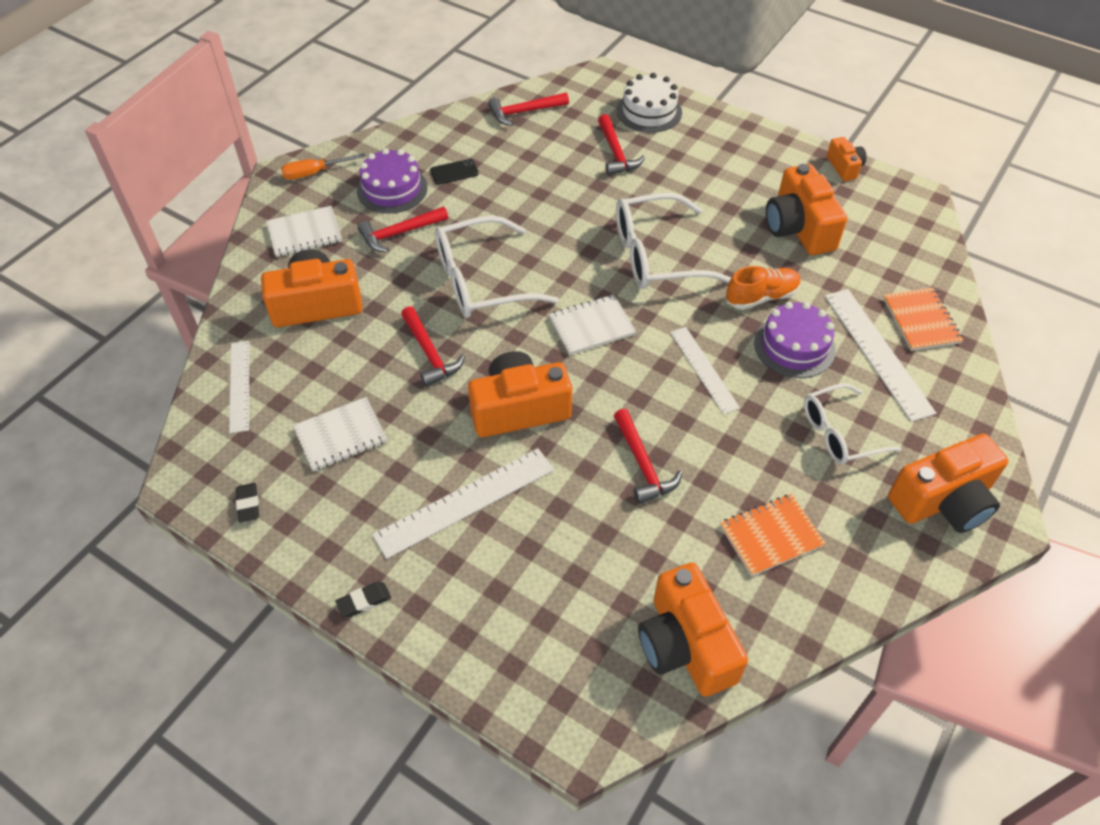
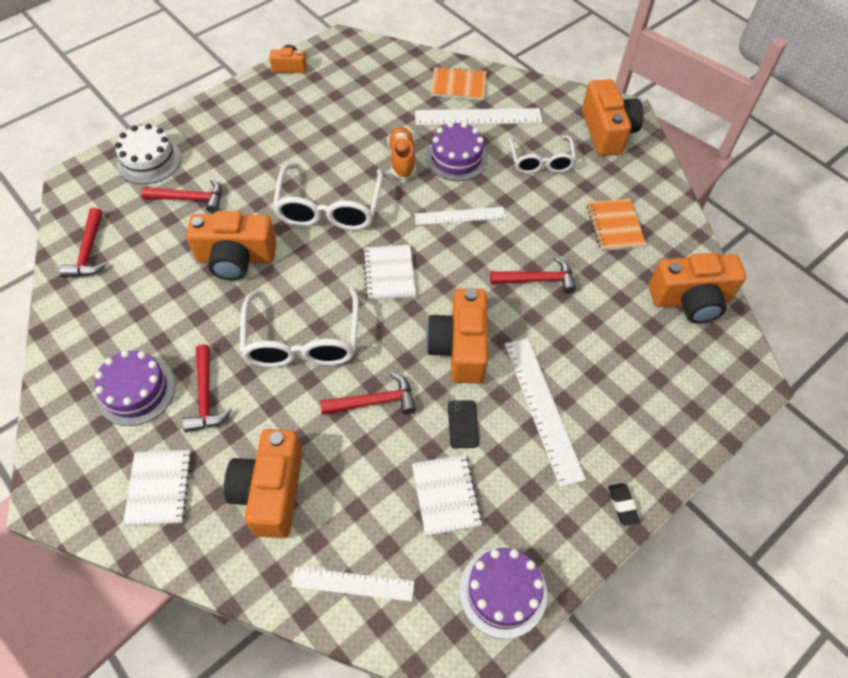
camera: 75 degrees left, 5 degrees up
black eraser [236,483,259,523] -> purple cake [459,548,547,639]
orange screwdriver [281,153,366,180] -> none
black phone [430,159,479,185] -> black phone moved to [448,400,479,449]
orange camera [766,164,847,255] -> orange camera moved to [186,211,277,280]

